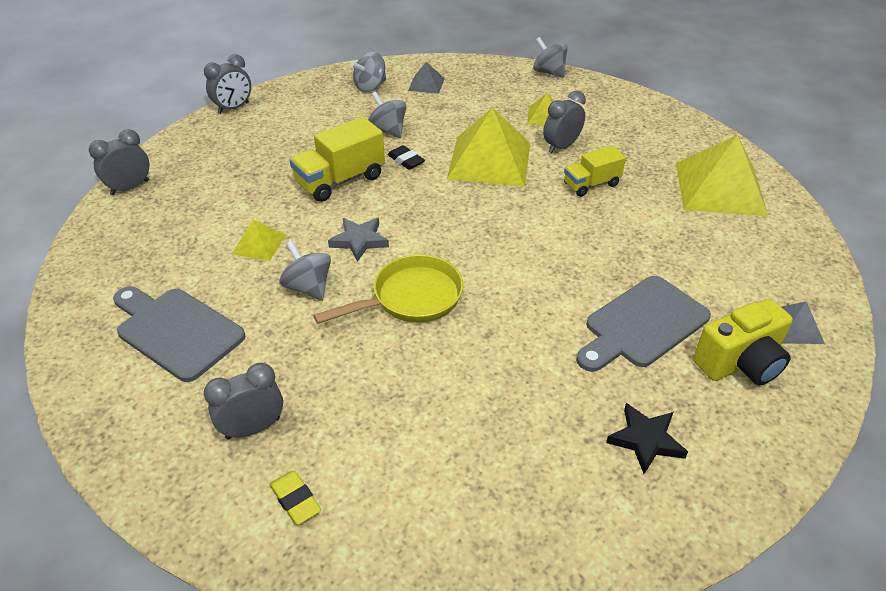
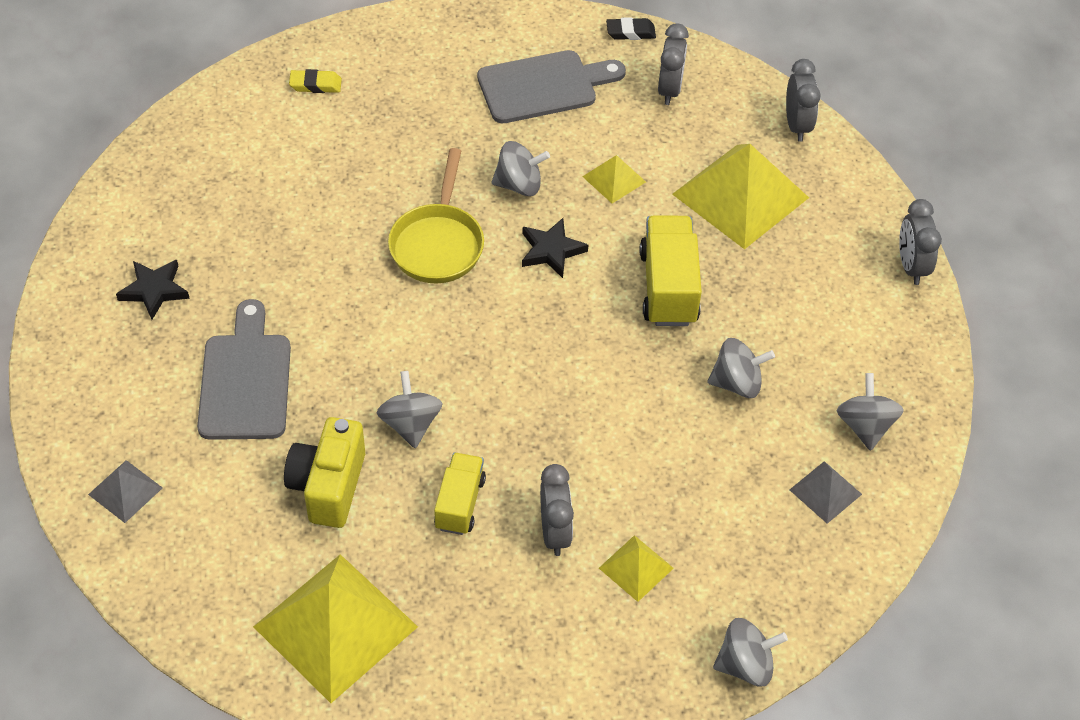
camera: 125 degrees right, 10 degrees up
grey clock [204,363,283,439] -> grey clock moved to [658,23,689,105]
grey star [328,218,389,262] -> black star [522,218,588,278]
black eraser [388,145,425,170] -> black eraser moved to [606,17,656,40]
yellow pyramid [447,107,530,186] -> yellow pyramid moved to [672,144,809,249]
yellow camera [693,299,793,385] -> yellow camera moved to [284,417,365,528]
none -> grey spinning top [377,371,443,448]

